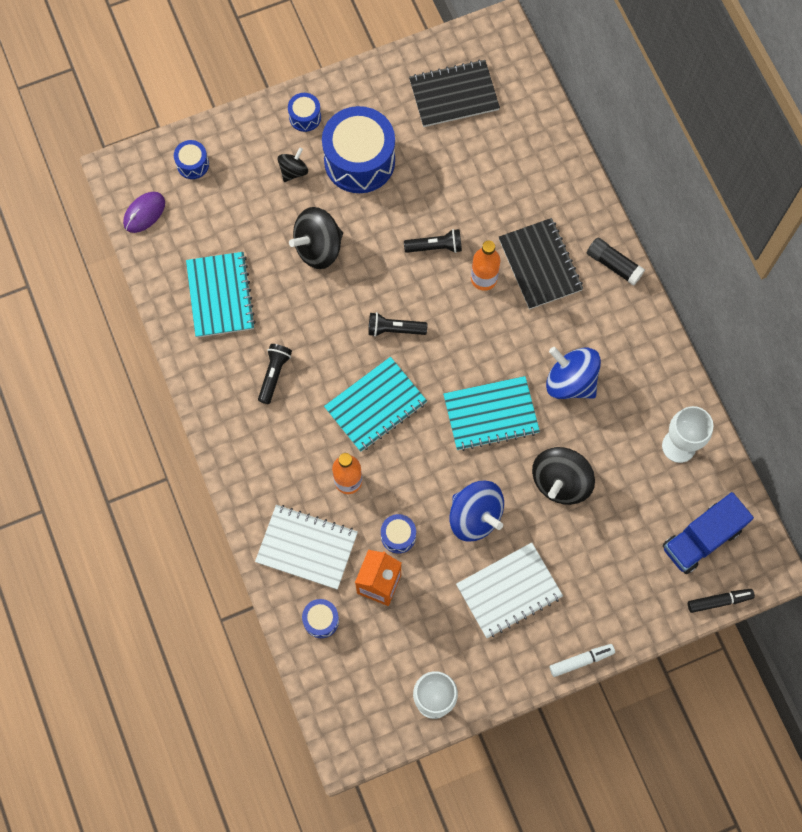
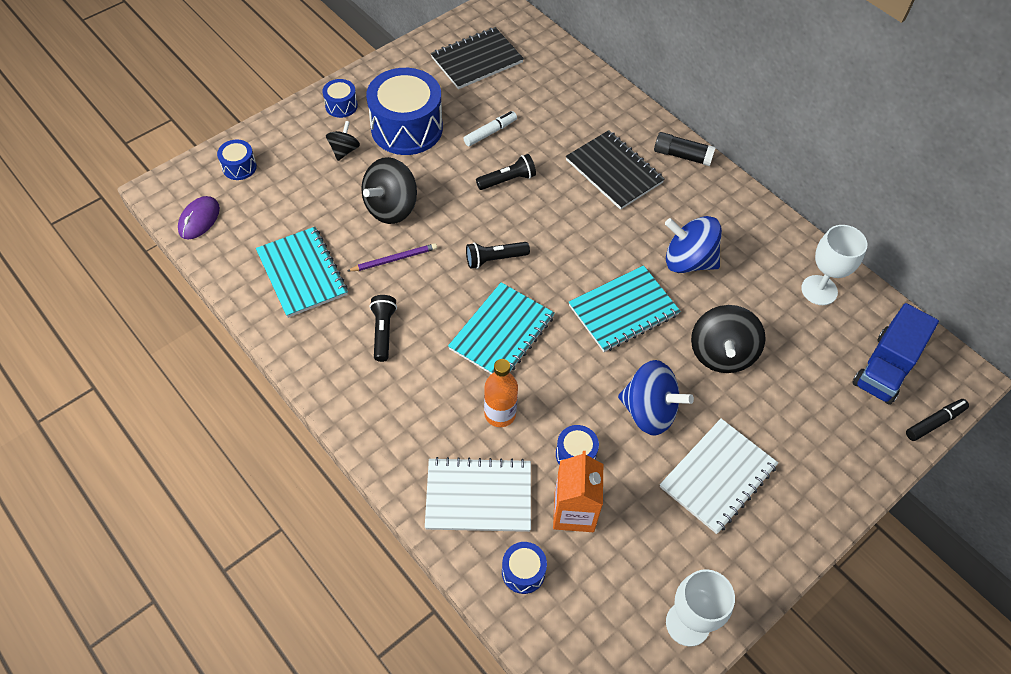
camera: 20 degrees left, 15 degrees down
orange bottle [471,240,500,291] -> none
white marker [550,644,615,677] -> white marker moved to [463,111,517,146]
none -> purple pencil [347,243,437,271]

